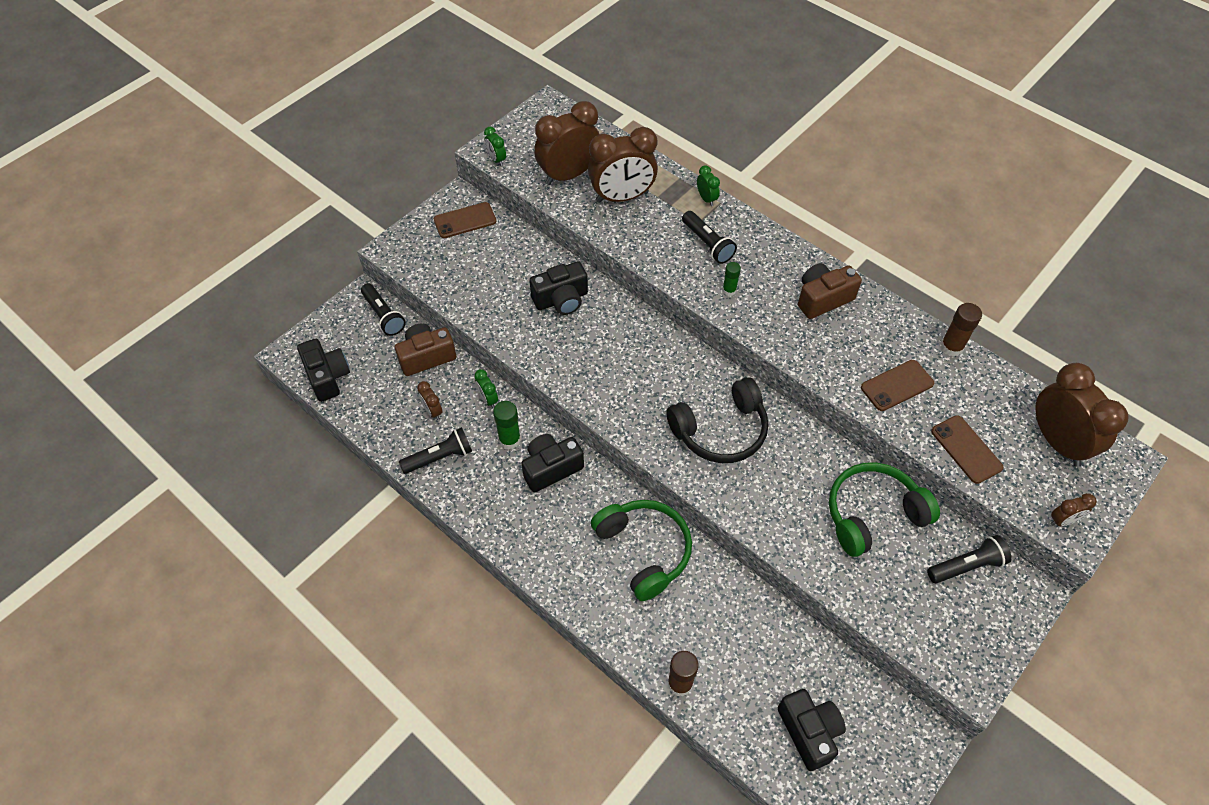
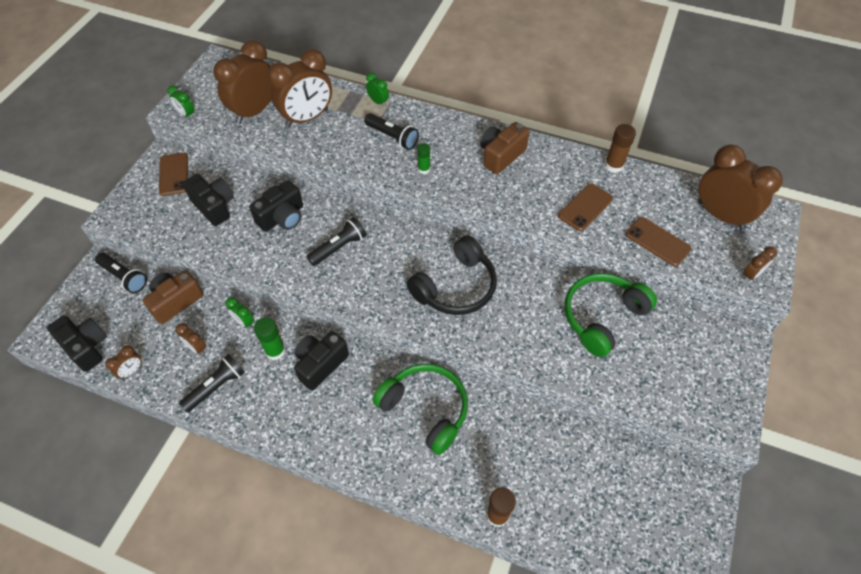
camera: 20 degrees left, 0 degrees up
brown phone [434,202,496,238] -> brown phone turned 60 degrees counterclockwise [159,153,188,196]
black camera [778,689,846,771] -> black camera moved to [182,174,234,226]
black flashlight [927,535,1012,584] -> black flashlight moved to [306,217,366,266]
none -> brown clock [105,346,142,380]

